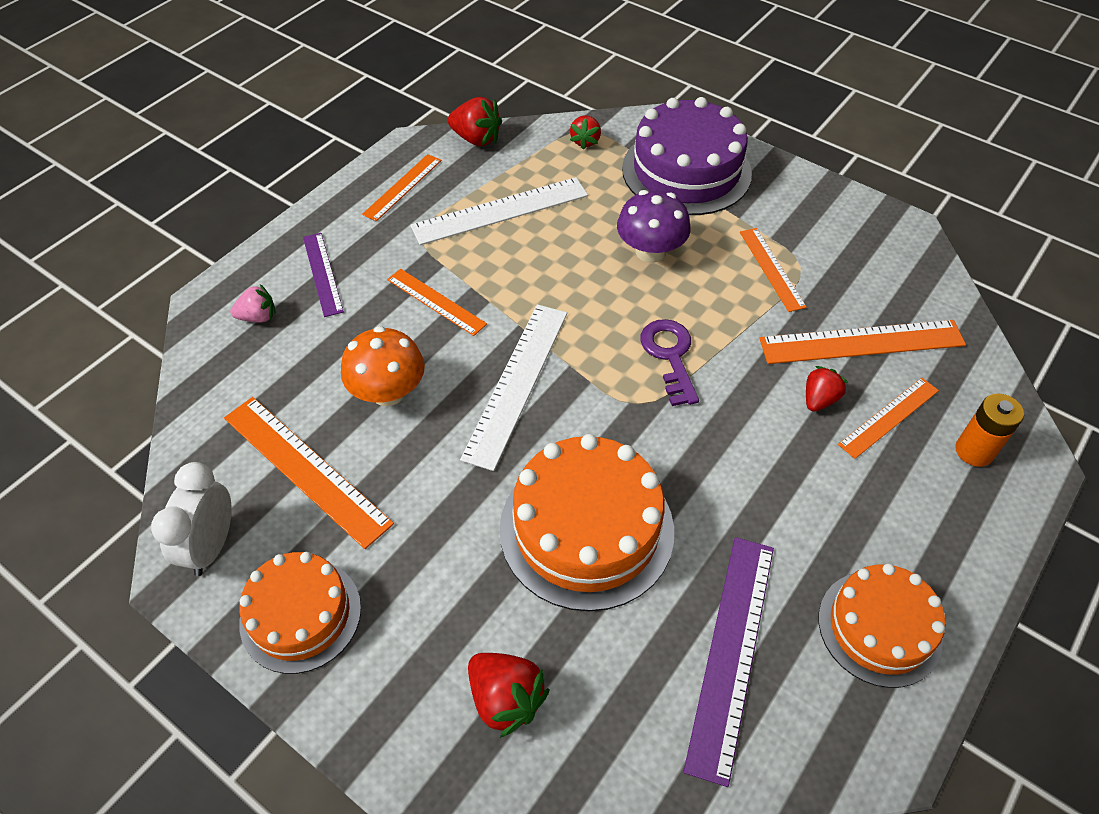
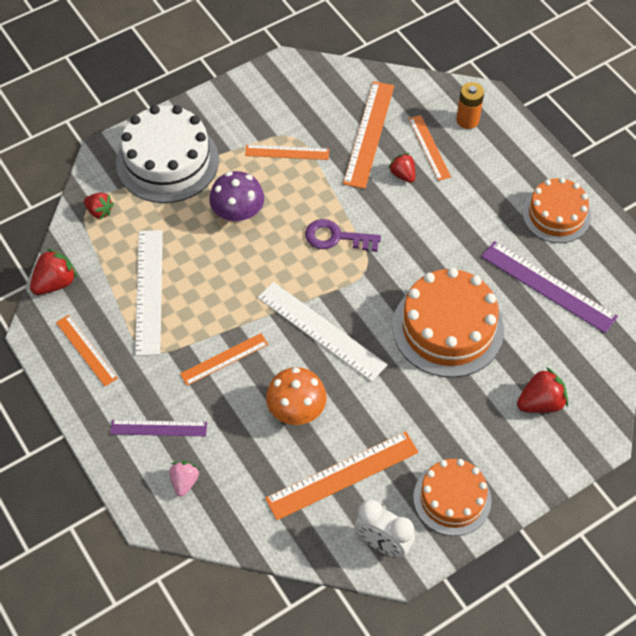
camera: 70 degrees left, 5 degrees up
purple cake [622,97,752,215] -> white cake [116,105,219,203]

